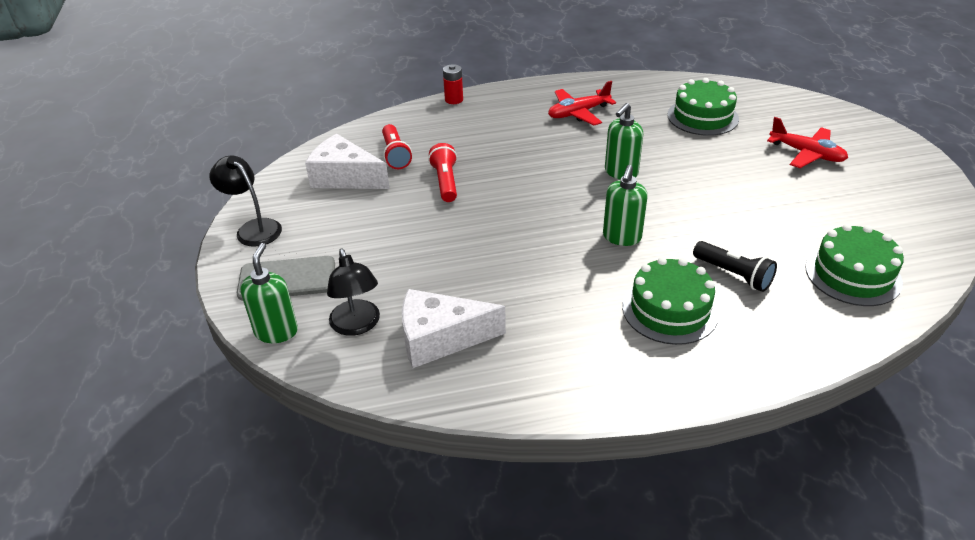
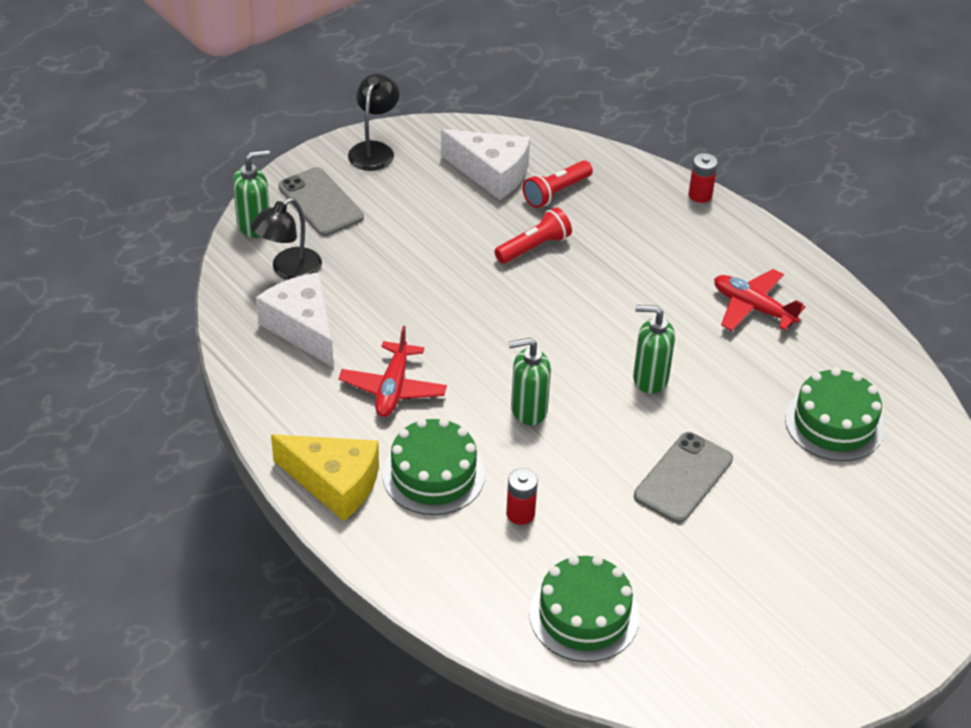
camera: 60 degrees right, 5 degrees up
white cheese [305,134,390,189] -> white cheese turned 120 degrees clockwise [441,129,530,200]
black flashlight [693,241,777,292] -> red battery [506,468,538,525]
red plane [767,117,848,168] -> red plane moved to [339,326,447,417]
none -> yellow cheese [271,434,379,521]
none -> grey phone [634,432,733,523]

